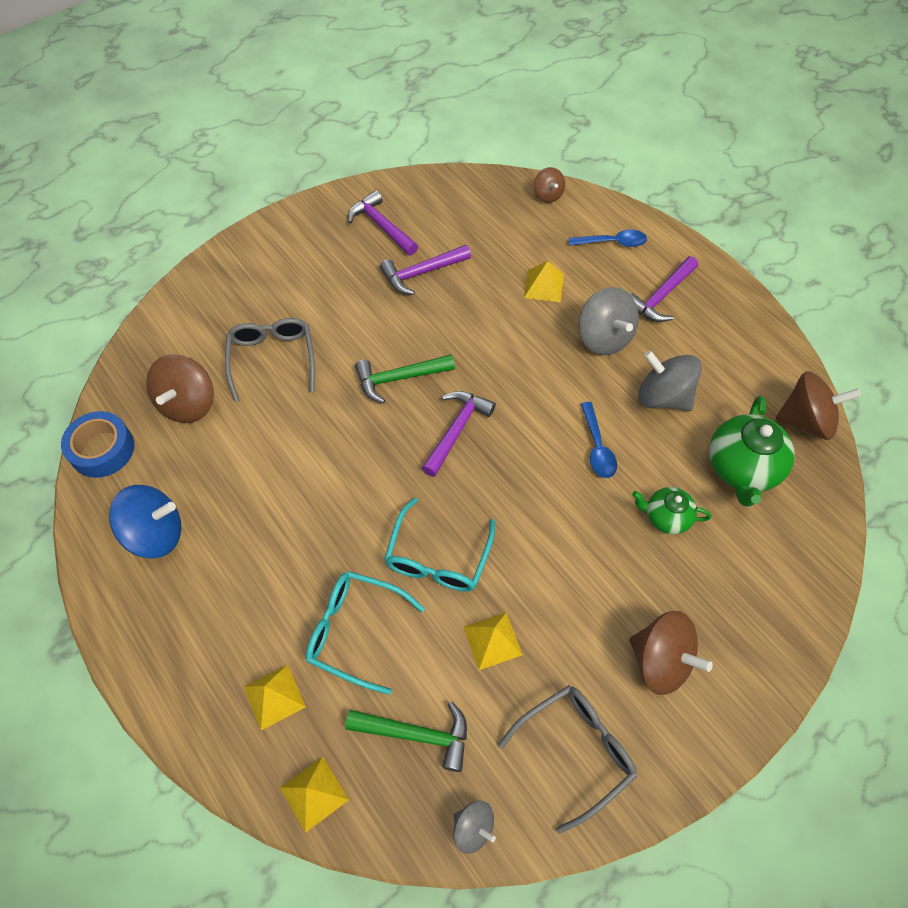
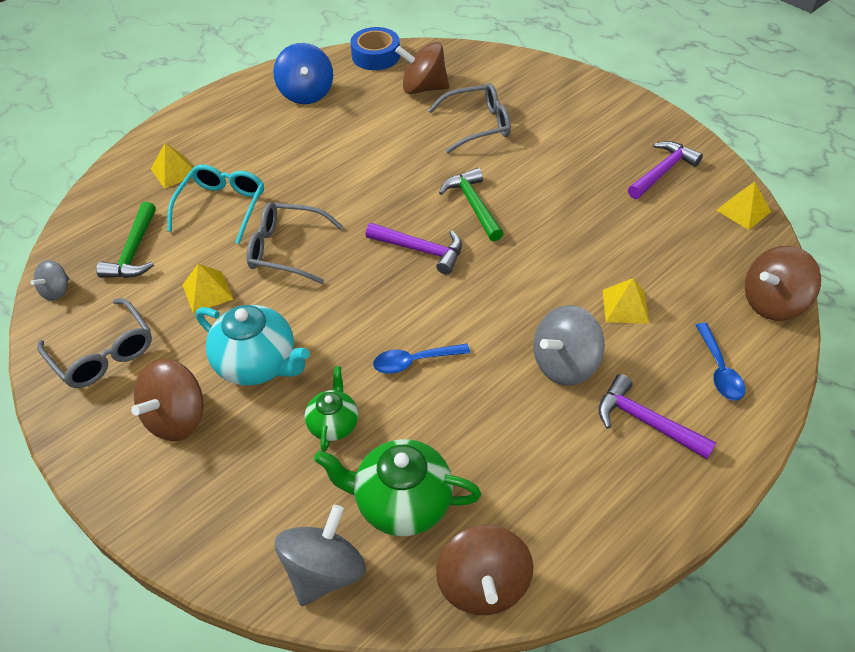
camera: 85 degrees right, 10 degrees down
yellow pyramid [280,757,349,833] -> yellow pyramid moved to [716,182,771,230]
purple hammer [380,245,471,295] -> none
turquoise glasses [384,498,495,592] -> grey glasses [247,202,344,284]
brown spinning top [534,167,565,203] -> brown spinning top [745,246,821,321], size x1.77
grey spinning top [638,350,702,411] -> grey spinning top moved to [275,505,366,606]
none -> turquoise teapot [196,305,310,386]

